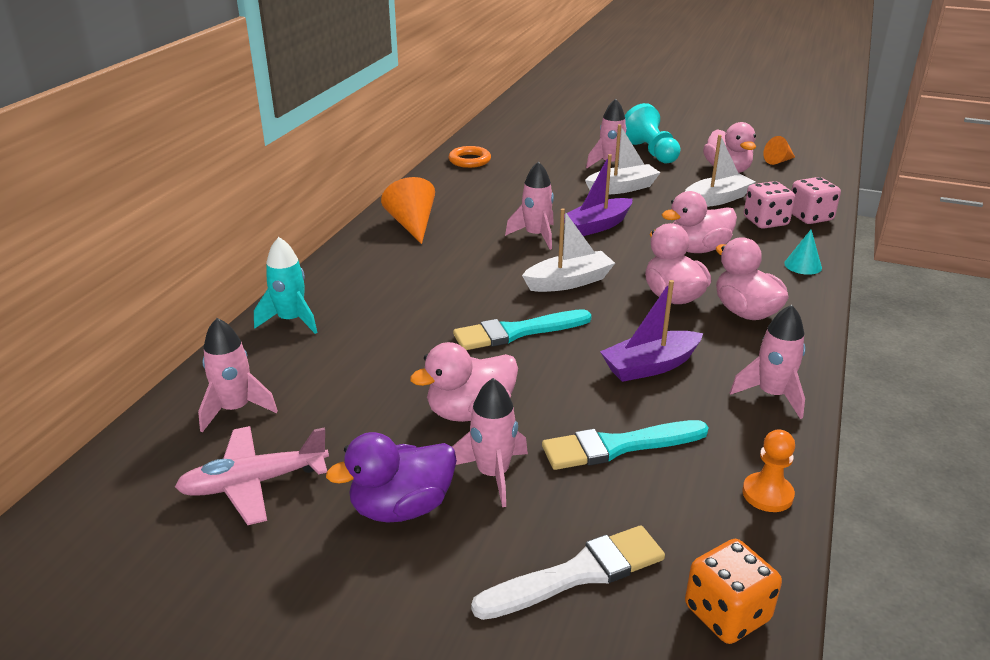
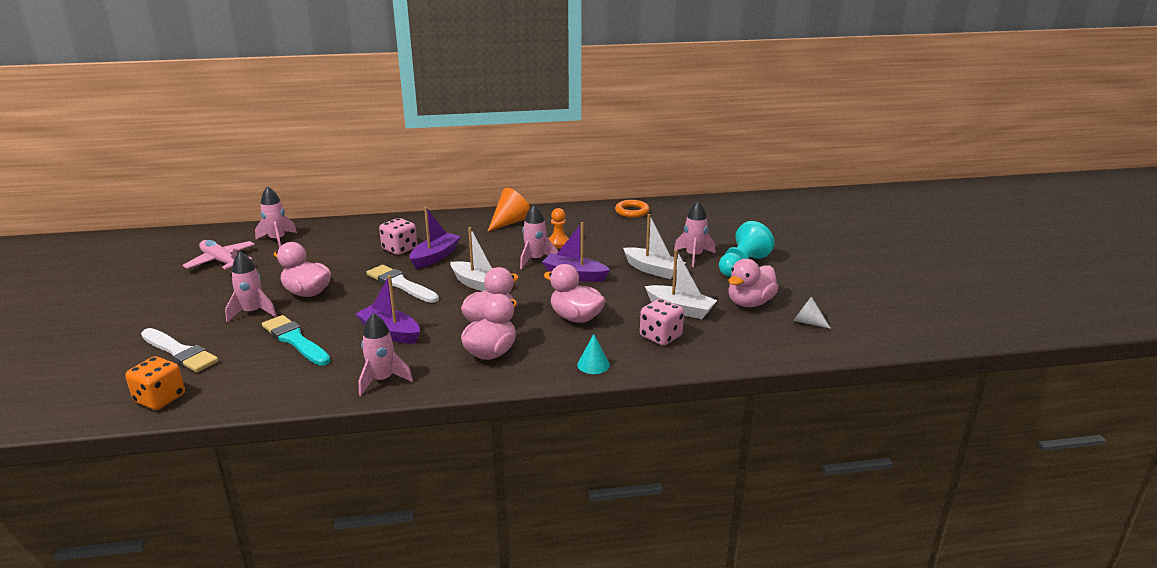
camera: 60 degrees right, 5 degrees down
turquoise rocket [254,237,317,334] -> none
purple duck [326,432,457,523] -> none
turquoise brush [453,309,592,350] -> white brush [367,265,439,303]
orange pawn [742,430,795,512] -> orange pawn moved to [548,208,569,249]
orange cone [763,136,795,165] -> white cone [793,297,831,329]
pink dice [791,177,841,224] -> pink dice moved to [379,218,417,255]
none -> purple boat [410,207,461,269]

